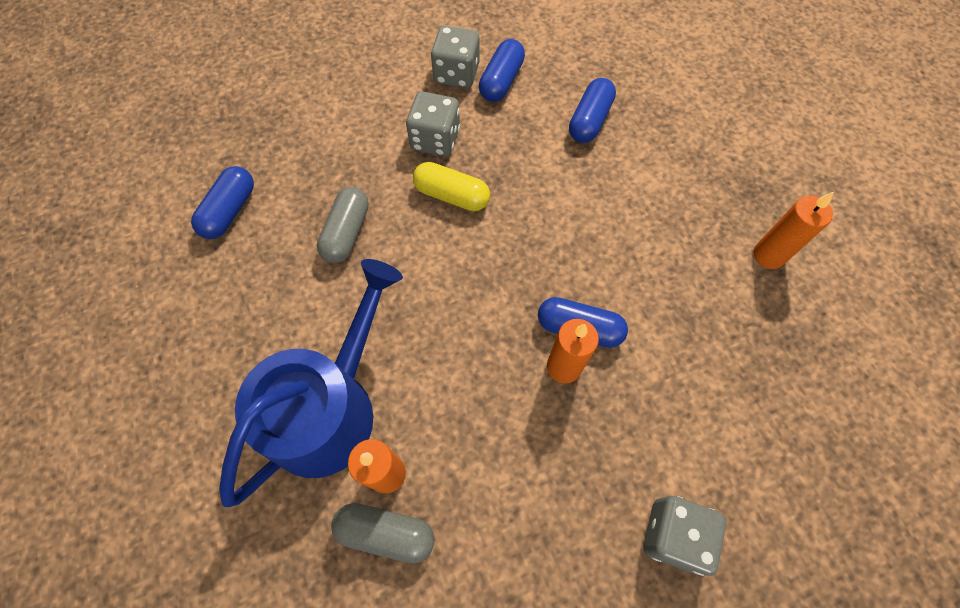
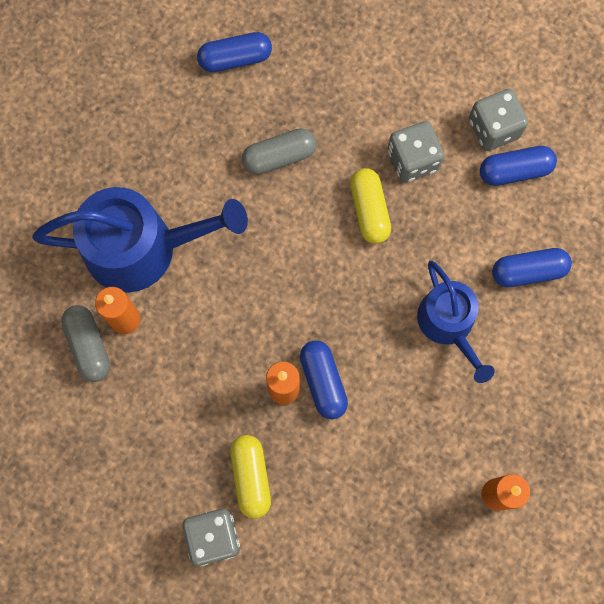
camera: 55 degrees right, 10 degrees up
none -> yellow capsule [230,435,271,519]
none -> blue watering can [417,261,494,383]

